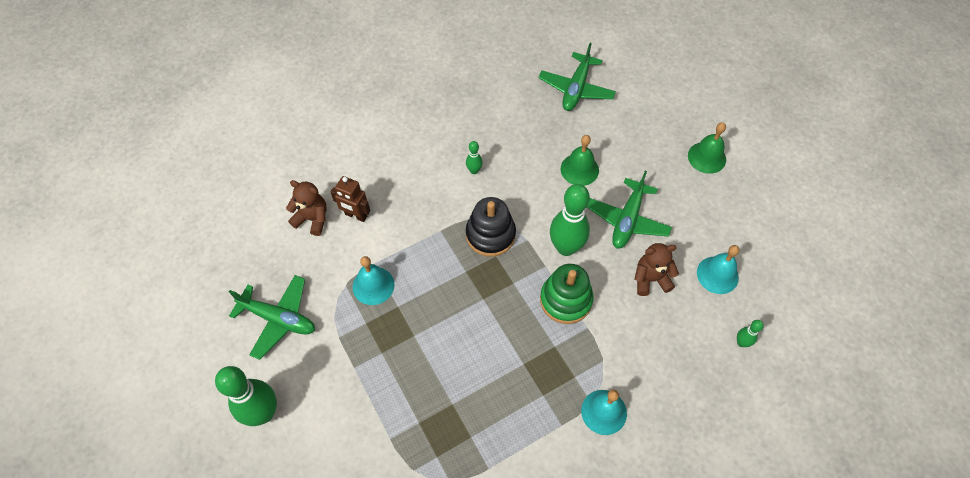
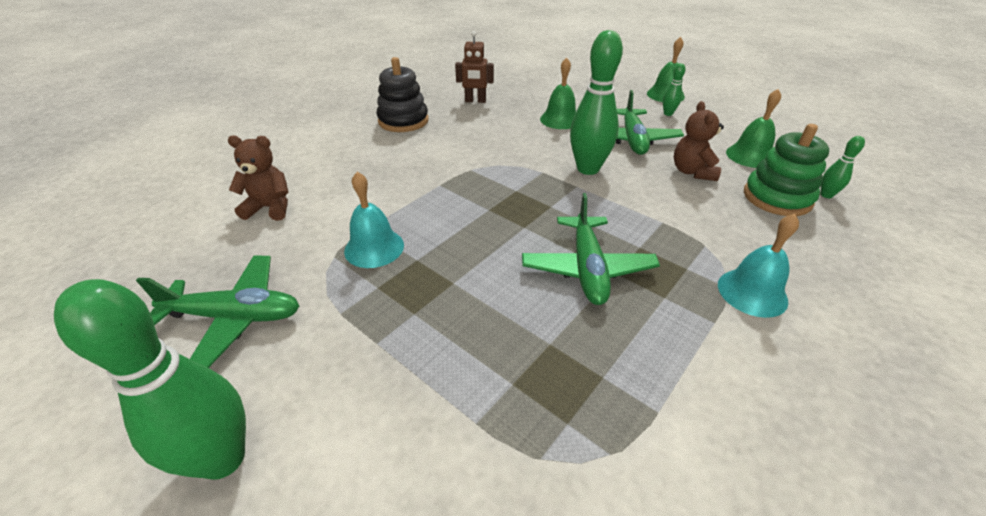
camera: 20 degrees left, 20 degrees down
brown robot [330,176,370,222] -> brown robot moved to [455,31,494,103]
green bowling pin [466,141,483,174] -> green bowling pin moved to [663,63,685,116]
black stacking toy [466,197,516,257] -> black stacking toy moved to [377,57,429,132]
green plane [538,43,616,111] -> green plane moved to [522,193,660,305]
green stacking toy [540,264,593,324] -> green stacking toy moved to [744,124,829,216]
brown teddy bear [634,243,679,296] -> brown teddy bear turned 60 degrees counterclockwise [674,101,724,181]
turquoise bell [697,245,740,294] -> green bell [726,89,781,168]

